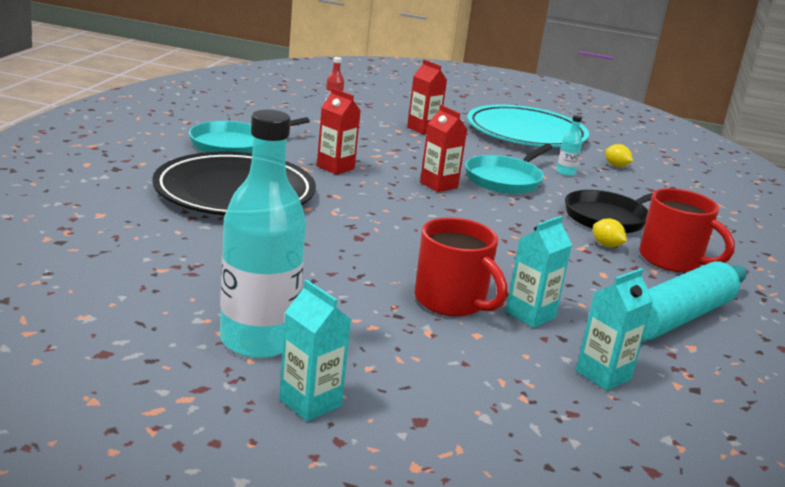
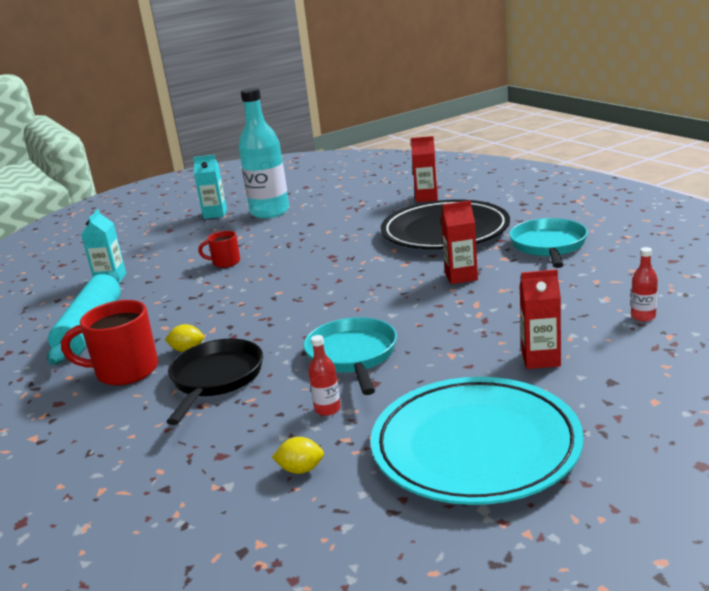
camera: 140 degrees right, 0 degrees up
red mug [414,217,507,317] -> red mug [198,231,240,268], size x0.57
red carton [420,105,467,192] -> red carton moved to [411,136,438,202]
turquoise carton [506,216,572,328] -> none
turquoise bottle [557,115,582,176] -> red bottle [308,335,341,416]

